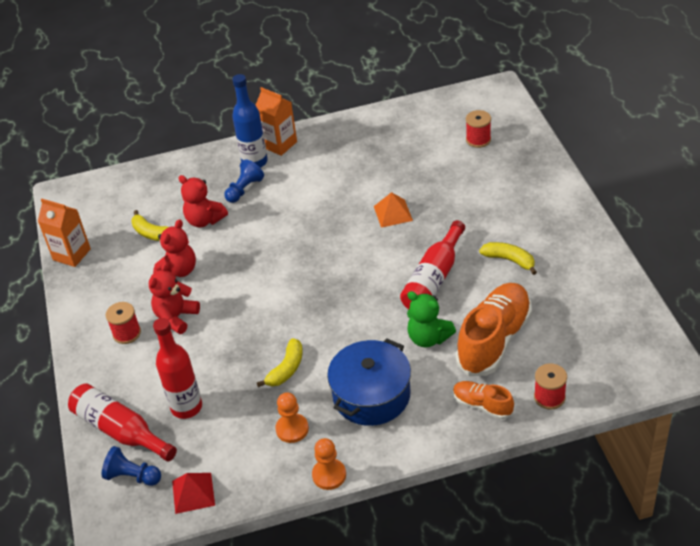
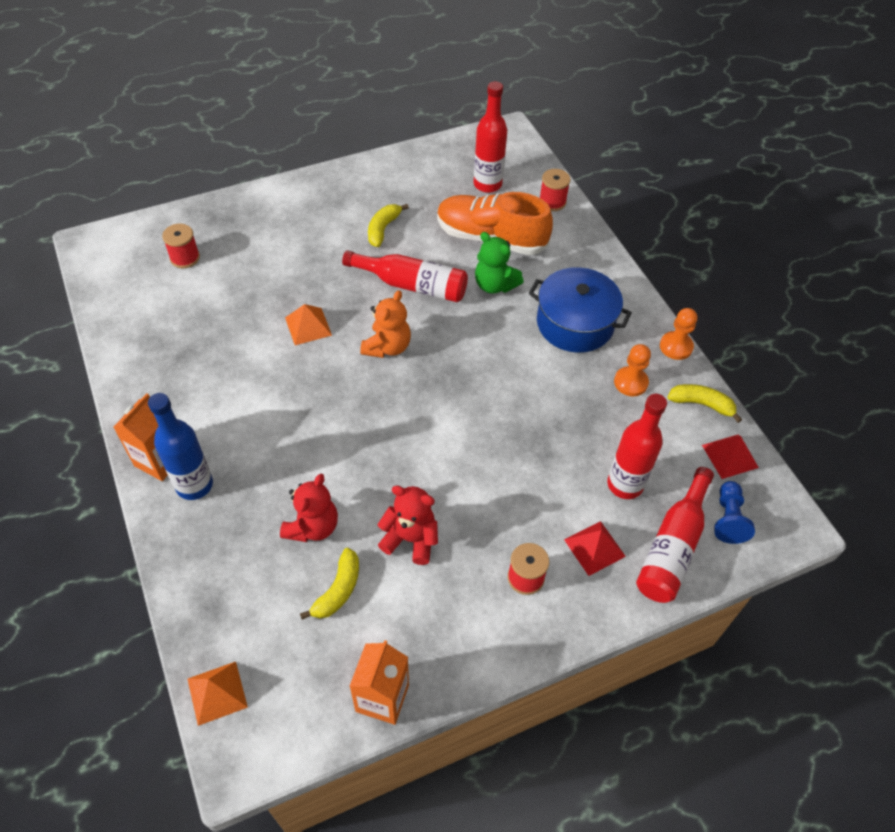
camera: 105 degrees left, 10 degrees up
red teddy bear [149,262,200,334] -> none
blue pawn [224,159,264,203] -> none
yellow banana [257,338,303,387] -> yellow banana moved to [667,384,742,423]
green teddy bear [407,291,456,348] -> green teddy bear turned 105 degrees clockwise [475,232,524,294]
orange shoe [453,381,514,419] -> none
none -> orange pyramid [187,662,248,726]
none -> orange teddy bear [360,290,411,358]
none -> red bottle [474,81,507,193]
none -> red pyramid [564,521,626,576]

